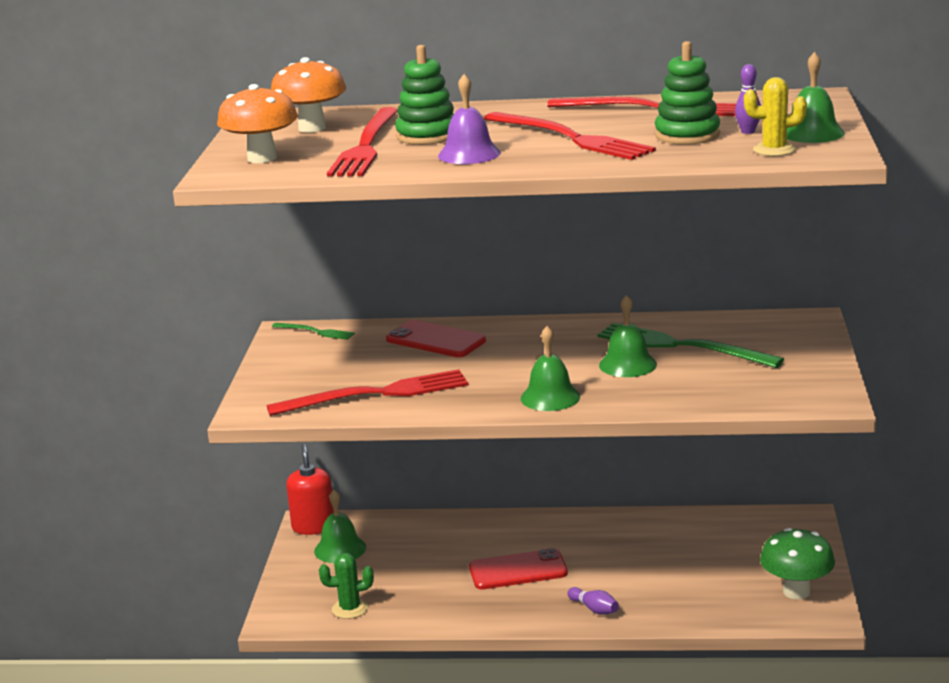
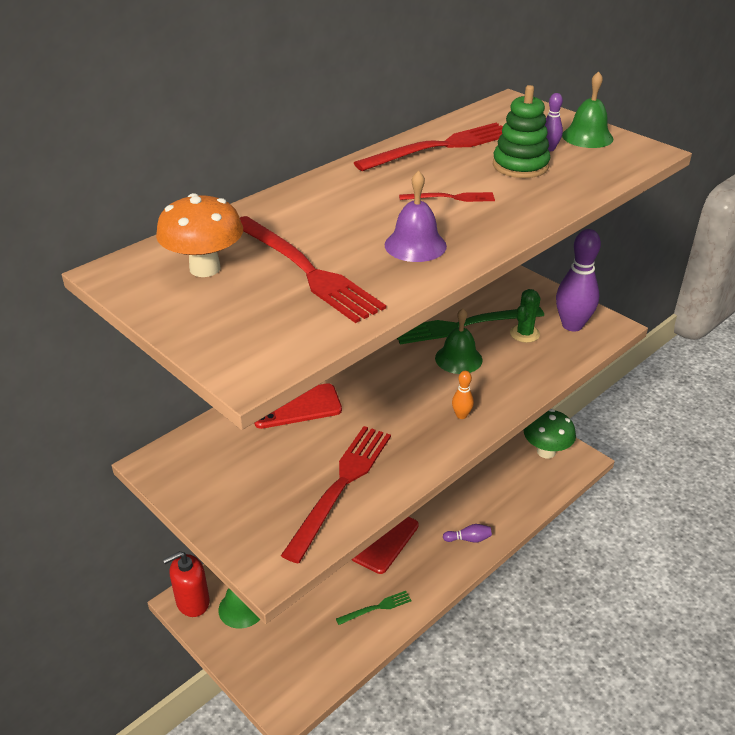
camera: 50 degrees left, 15 degrees up
orange mushroom [217,84,298,163] -> none
green fork [272,323,355,340] -> green fork moved to [336,591,412,625]
red soap dispenser [286,444,334,535] -> red soap dispenser turned 60 degrees counterclockwise [163,551,210,617]
green cactus [319,553,374,619] -> green cactus moved to [510,289,541,343]
green stacking toy [395,45,454,145] -> none
red fork [484,112,656,160] -> red fork [399,192,495,202], size x0.49
green bell [521,326,580,411] -> orange bowling pin [452,371,474,419]
yellow cactus [744,77,807,156] -> none
none -> purple bowling pin [556,229,601,332]

